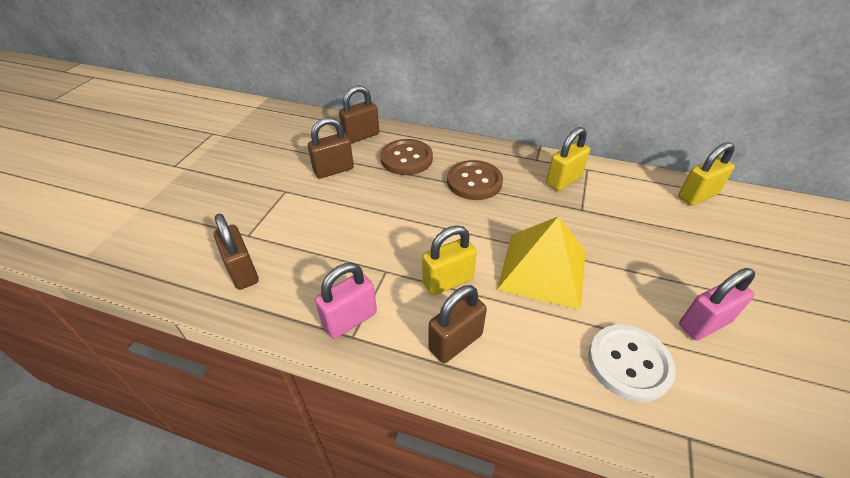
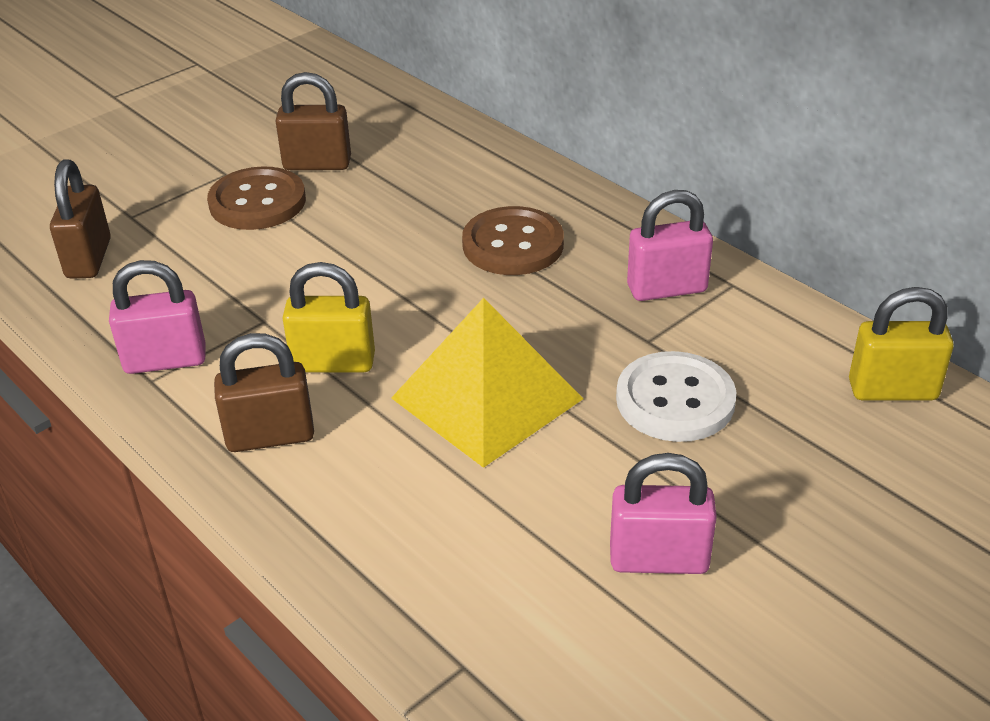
camera: 30 degrees right, 5 degrees down
brown padlock [339,85,379,144] -> none
brown button [380,139,433,175] -> brown button moved to [207,166,306,230]
yellow padlock [546,127,590,191] -> pink padlock [627,190,713,301]
white button [588,324,676,402] -> white button moved to [616,351,736,442]

